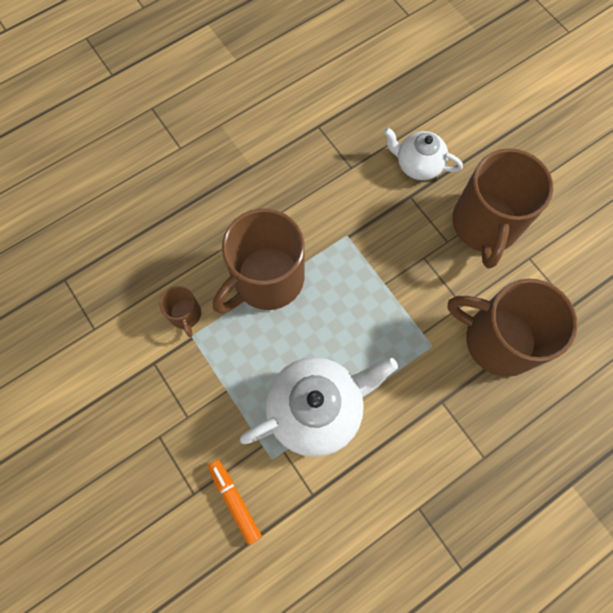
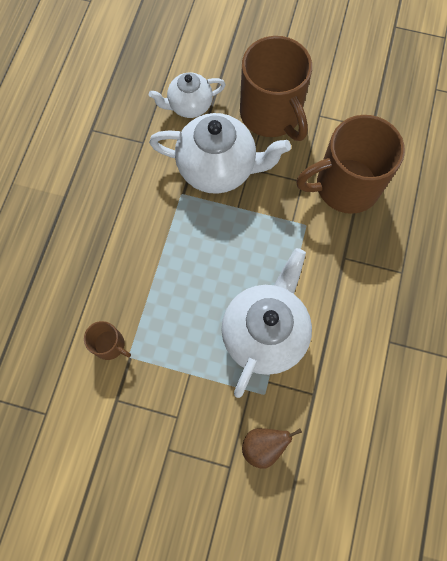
camera: 40 degrees left, 0 degrees up
orange marker [208,460,262,545] -> brown pear [242,428,302,469]
brown mug [213,209,304,314] -> none
none -> white teapot [149,113,291,194]

